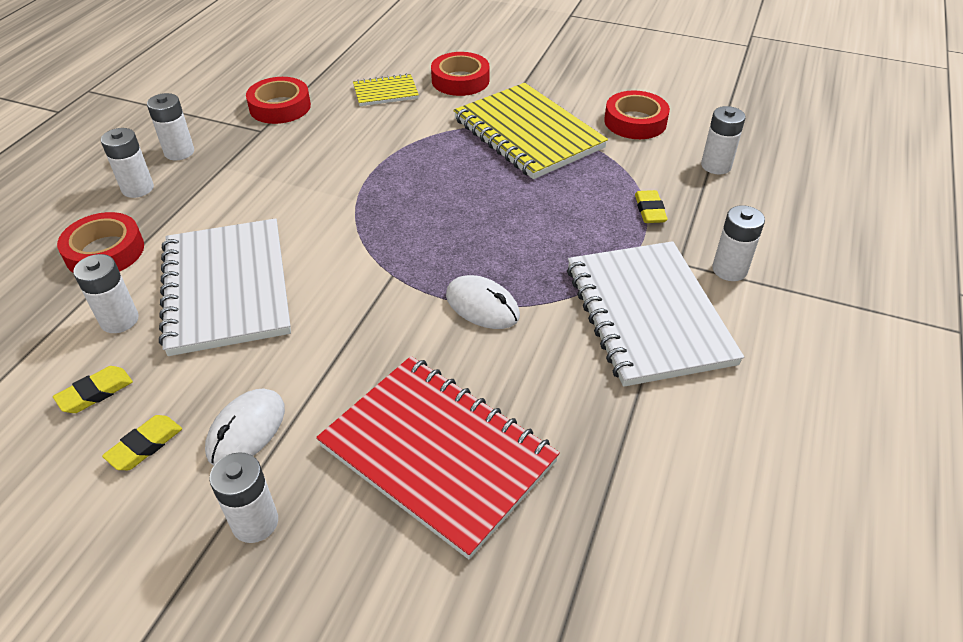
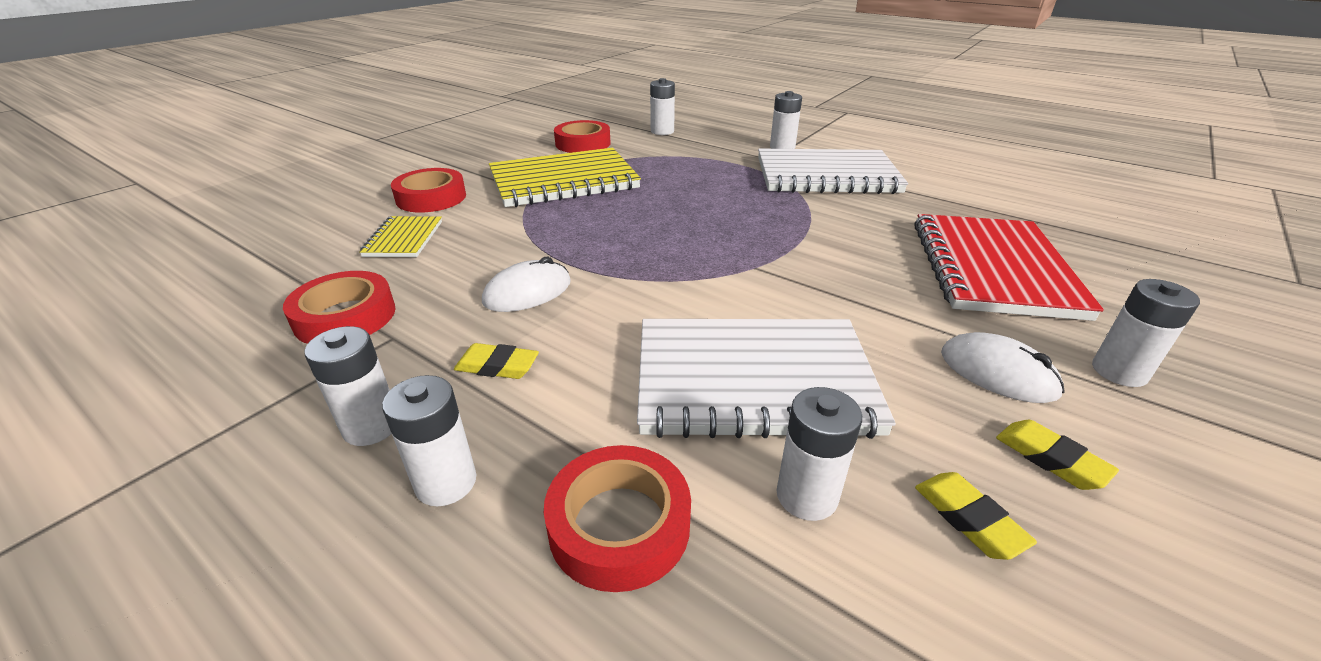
camera: 75 degrees left, 10 degrees down
red notebook [316,356,560,559] -> red notebook turned 45 degrees counterclockwise [914,214,1104,321]
white mouse [446,275,520,329] -> white mouse moved to [482,257,571,312]
yellow eraser [635,190,668,223] -> yellow eraser moved to [454,343,539,379]

